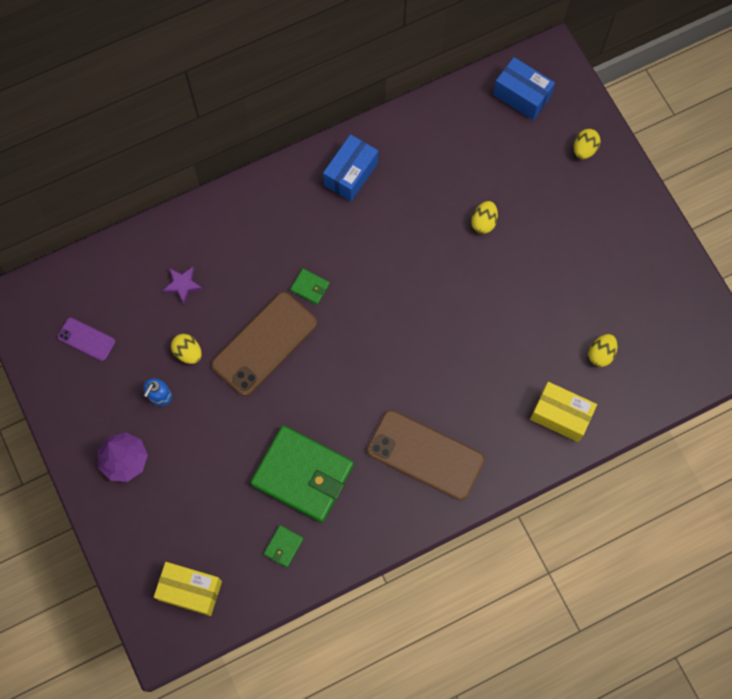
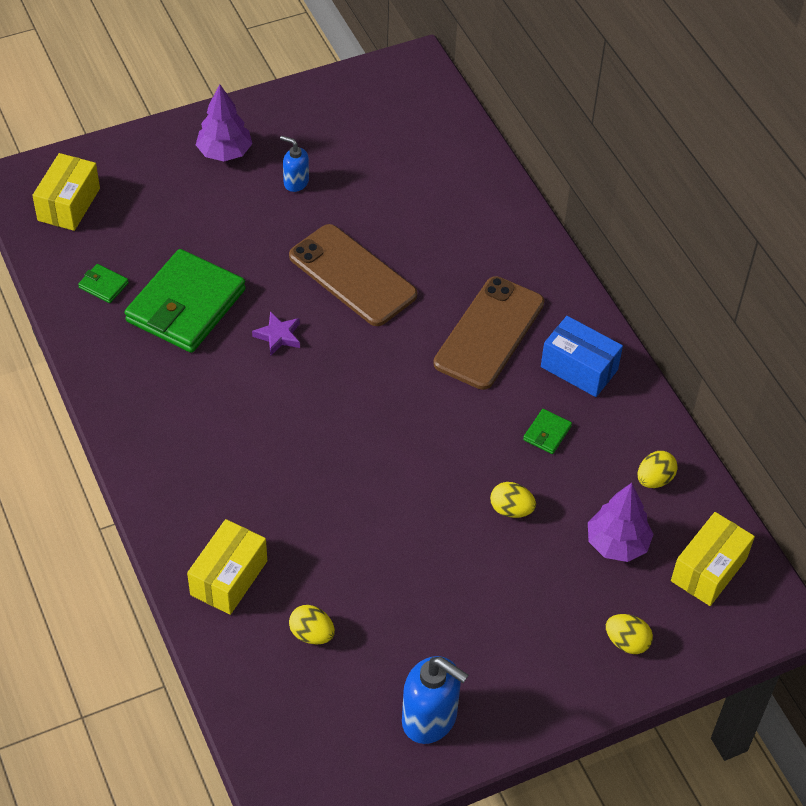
camera: 90 degrees right, 20 degrees down
purple phone [57,318,115,361] -> none
purple star [163,266,203,304] -> purple star moved to [252,312,300,356]
yellow egg [171,334,202,364] -> yellow egg moved to [638,451,678,488]
green wallet [290,269,330,305] -> green wallet moved to [523,409,572,454]
brown phone [367,410,485,500] -> brown phone moved to [433,276,544,390]
blue box [493,57,555,120] -> yellow box [671,512,755,606]
none -> blue soap dispenser [402,656,468,744]
none -> purple tree [588,483,654,562]

